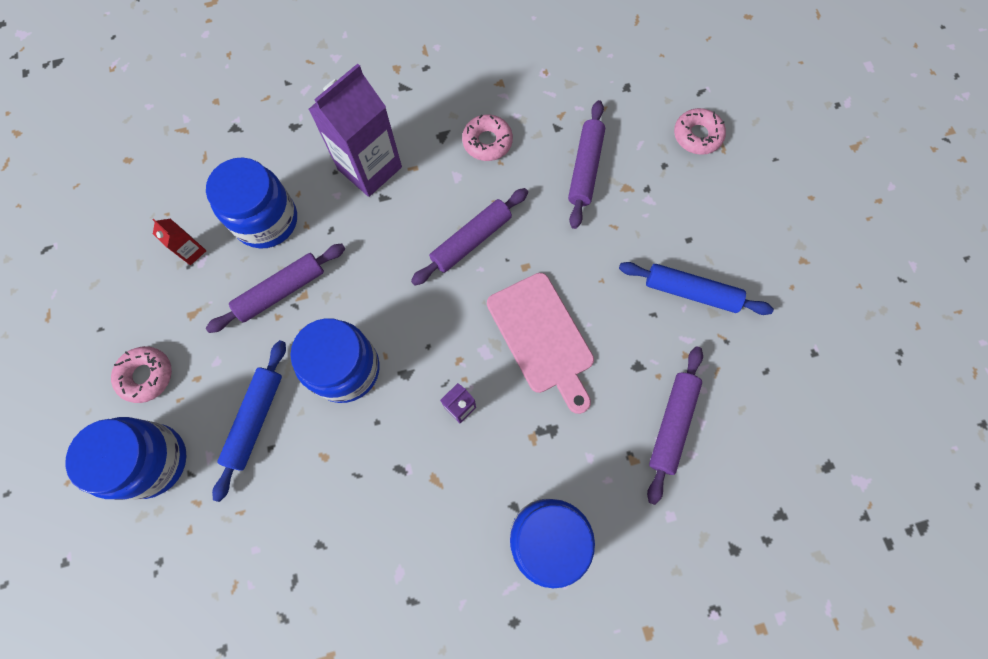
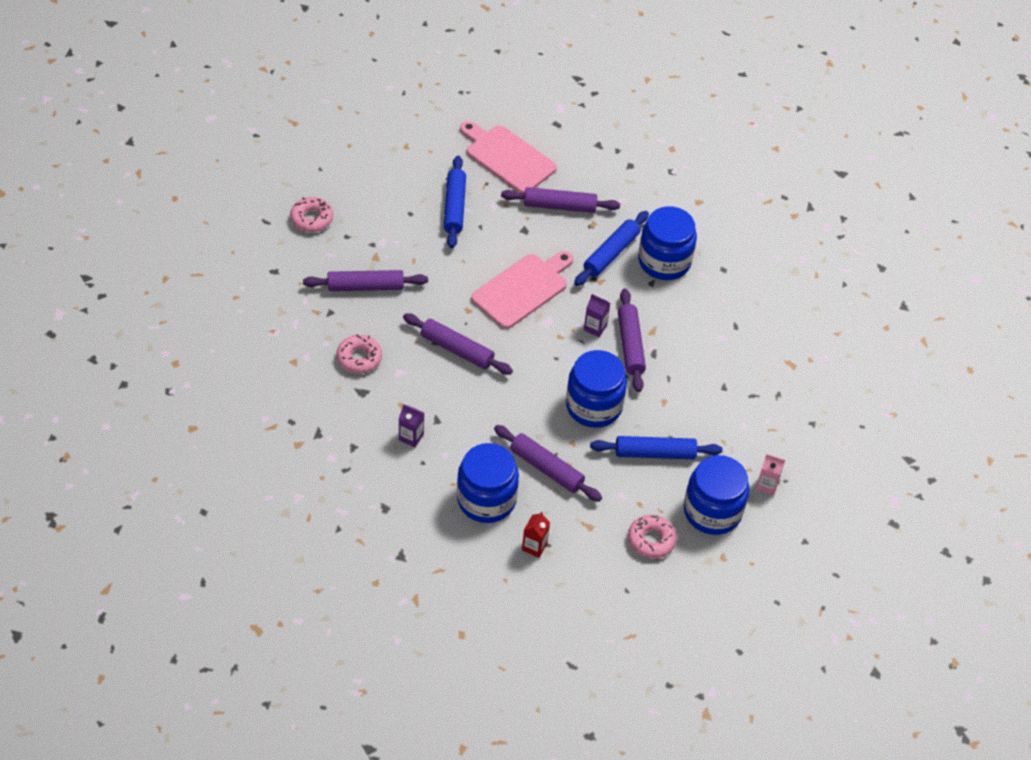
camera: 110 degrees left, 20 degrees down
purple carton [309,63,402,197] -> purple carton [399,404,424,447], size x0.44
none -> pink cutting board [460,121,557,194]
none -> blue rolling pin [574,211,649,286]
none -> purple rolling pin [618,289,646,392]
none -> pink carton [756,454,785,495]

